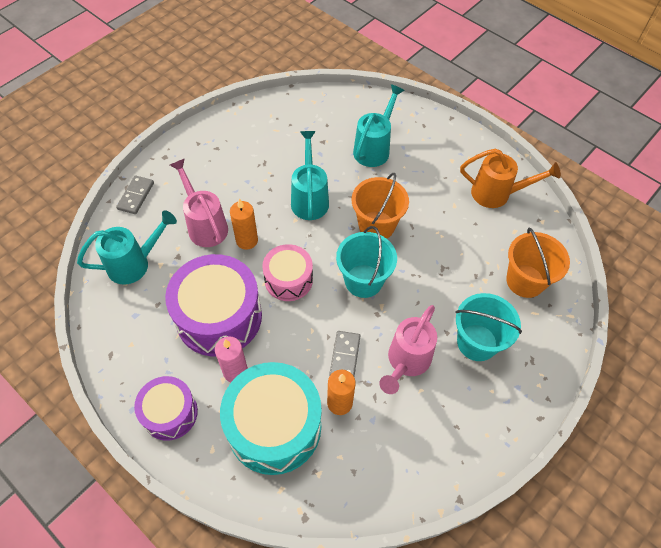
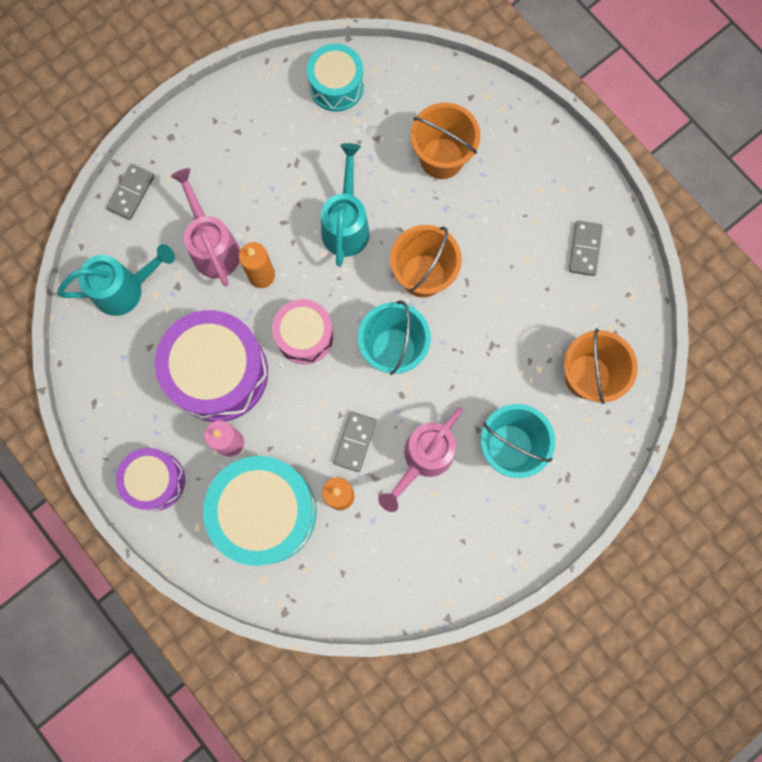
camera: 10 degrees right, 20 degrees up
turquoise watering can [353,84,405,167] -> orange bucket [411,103,480,179]
orange watering can [460,149,561,208] -> grey domino [569,220,603,276]
none -> turquoise drum [307,44,364,112]

